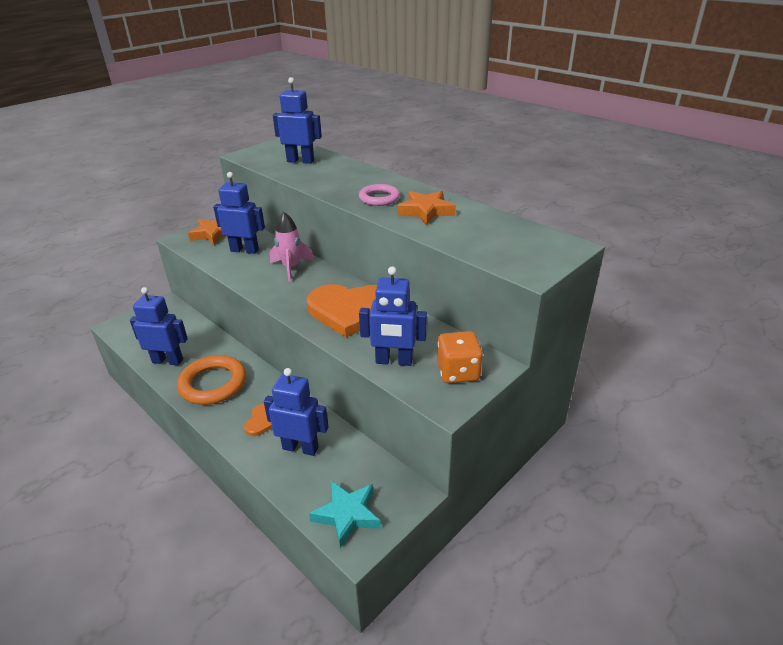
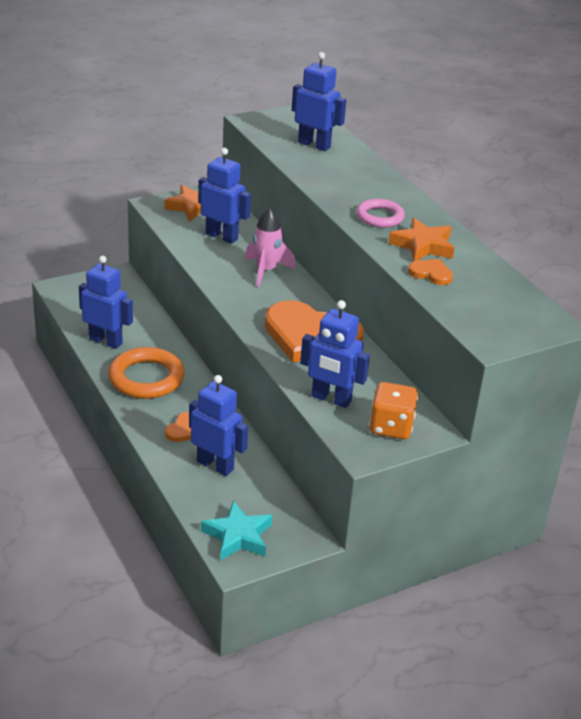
camera: 15 degrees right, 0 degrees up
none -> orange heart [408,259,453,285]

